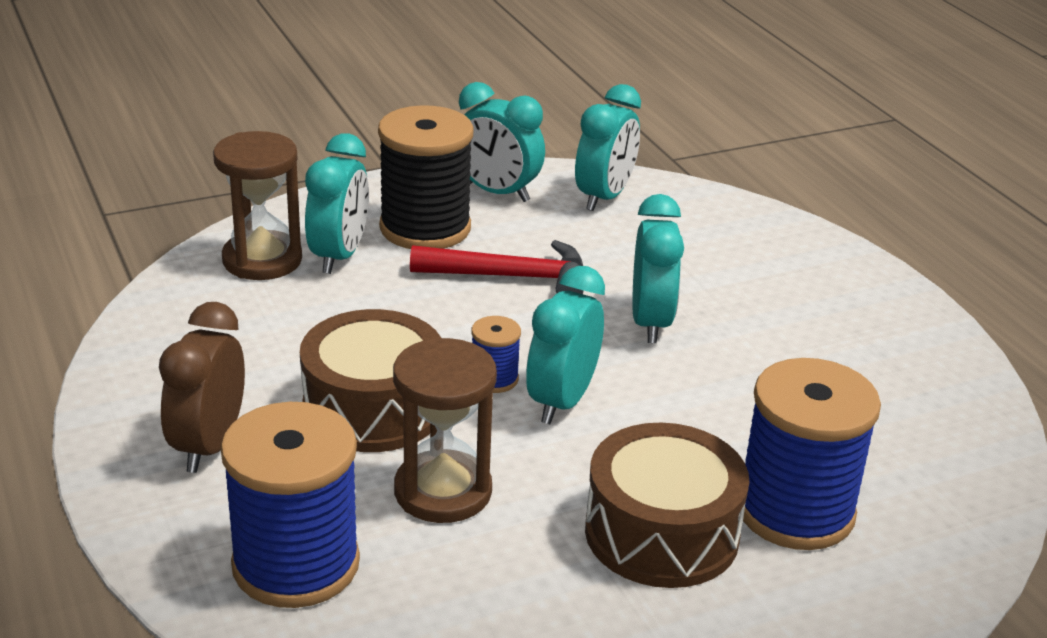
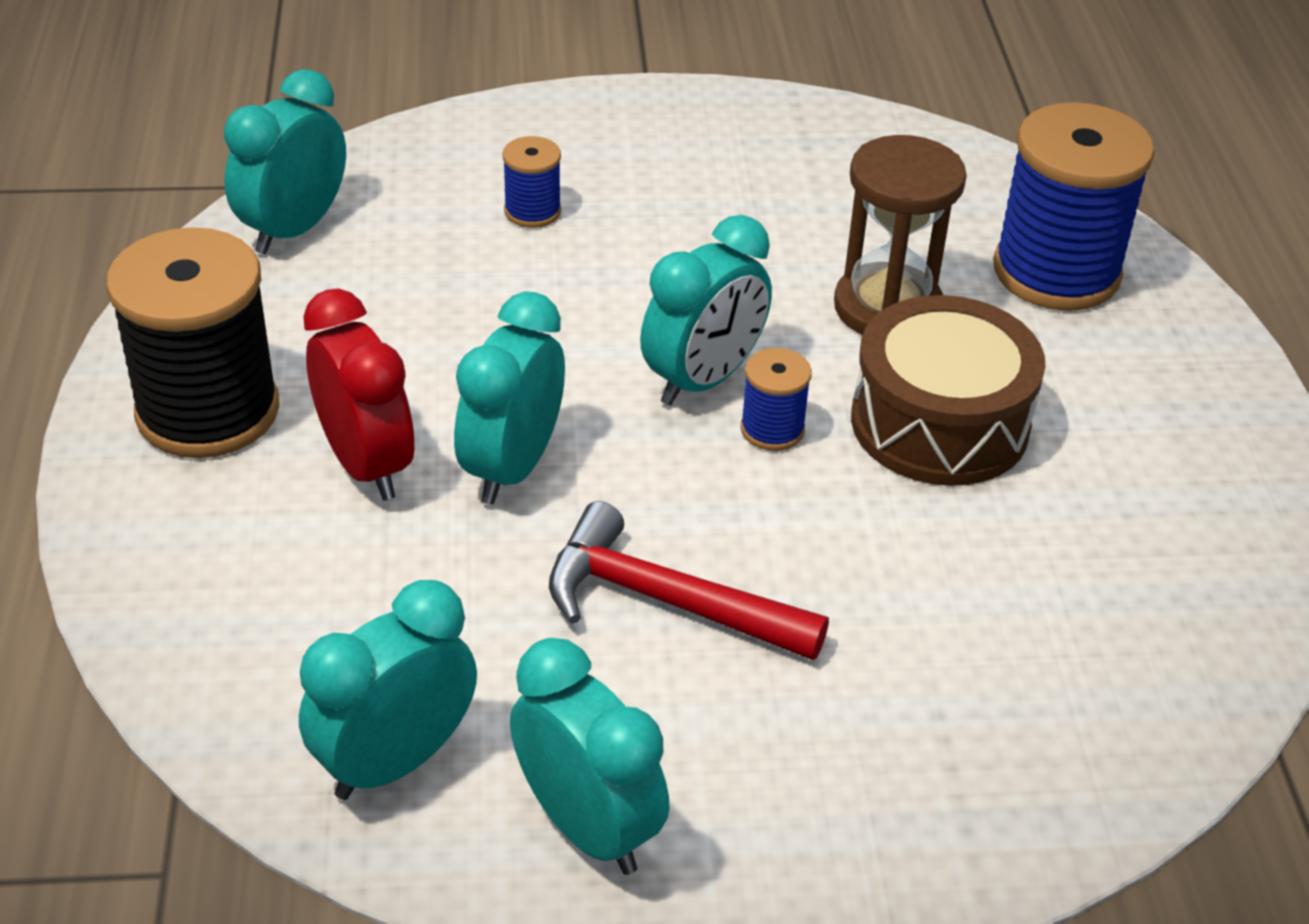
camera: 160 degrees left, 10 degrees up
brown clock [159,302,245,473] -> none
brown hourglass [213,131,302,280] -> none
turquoise clock [305,133,369,274] -> turquoise clock moved to [224,69,346,254]
black spool [378,105,474,249] -> black spool moved to [106,227,279,458]
brown drum [585,423,749,588] -> none
blue spool [739,358,881,550] -> blue spool [502,136,561,228], size x0.46
none -> red clock [303,289,414,500]

